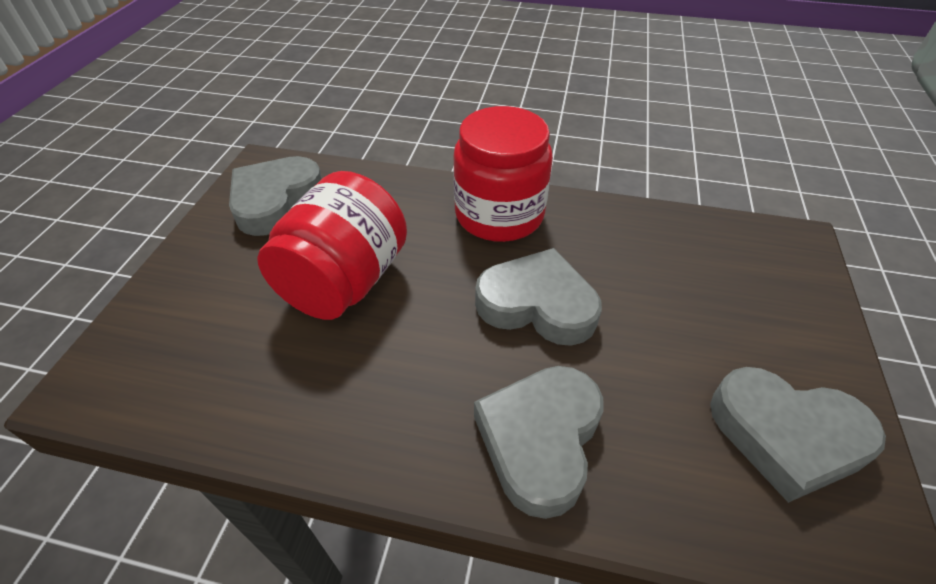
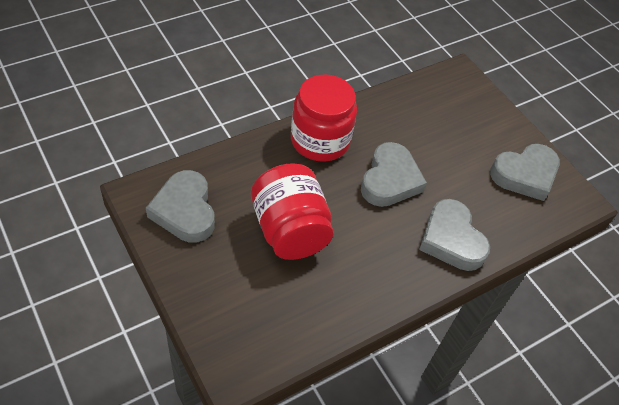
camera: 50 degrees left, 5 degrees up
grey heart [475,248,602,346] -> grey heart turned 135 degrees clockwise [361,142,427,207]

